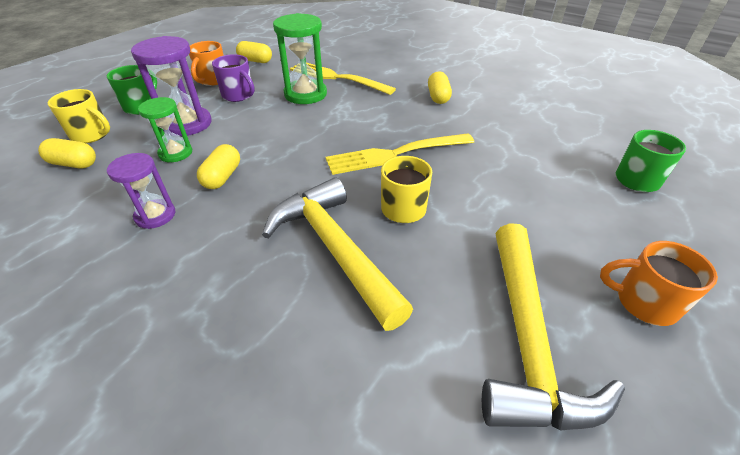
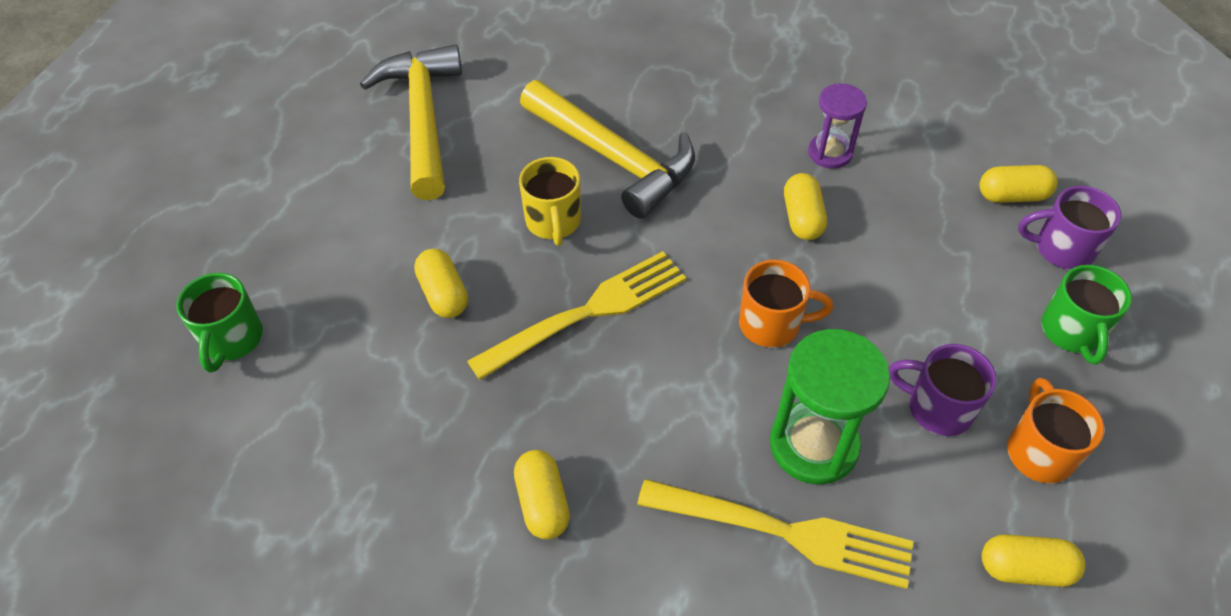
camera: 165 degrees right, 10 degrees up
yellow mug [48,89,110,143] -> purple mug [1018,186,1122,270]
purple hourglass [131,36,212,136] -> none
green hourglass [138,97,192,163] -> none
orange mug [600,241,718,326] -> orange mug moved to [739,260,834,348]
none -> yellow capsule [414,249,468,318]

